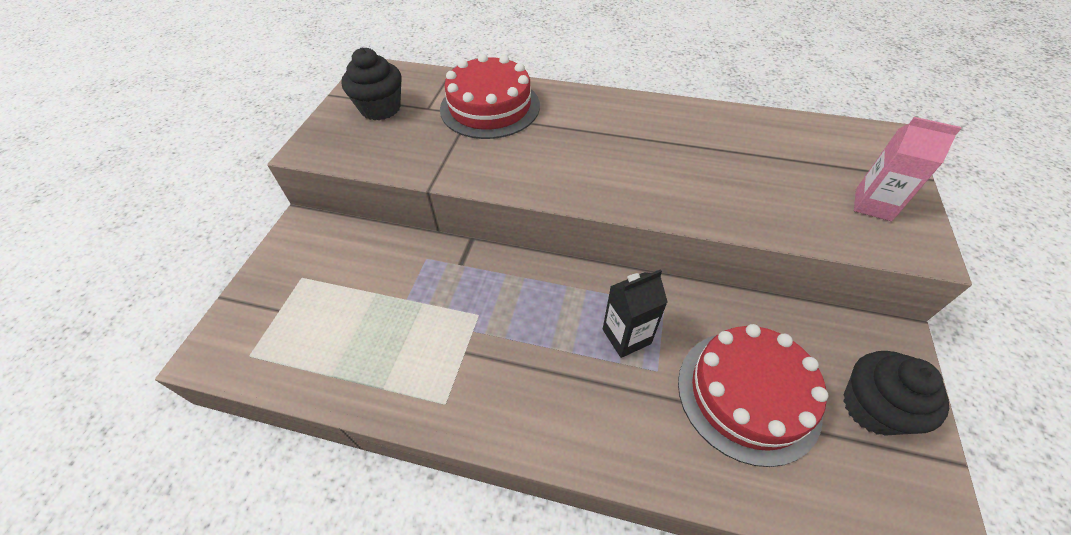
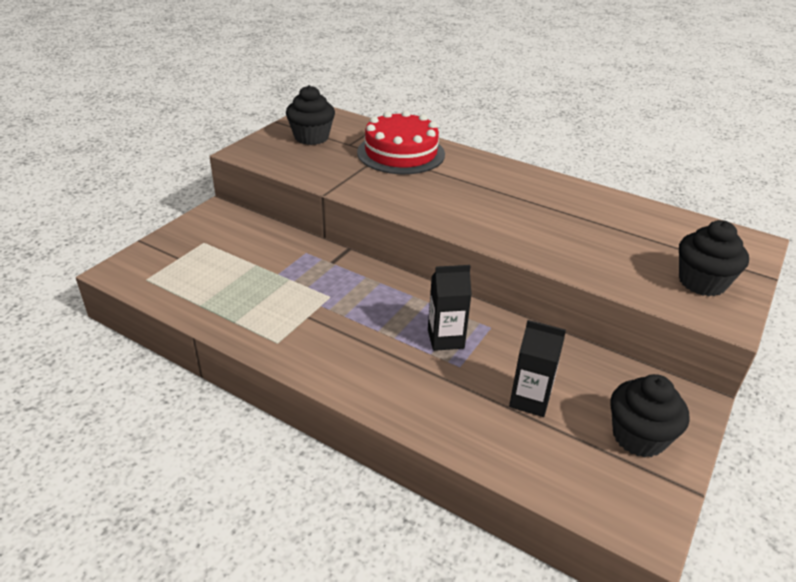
camera: 15 degrees right, 15 degrees down
red cake [678,324,829,467] -> black carton [509,320,566,417]
pink carton [854,117,961,221] -> black cupcake [679,220,749,296]

